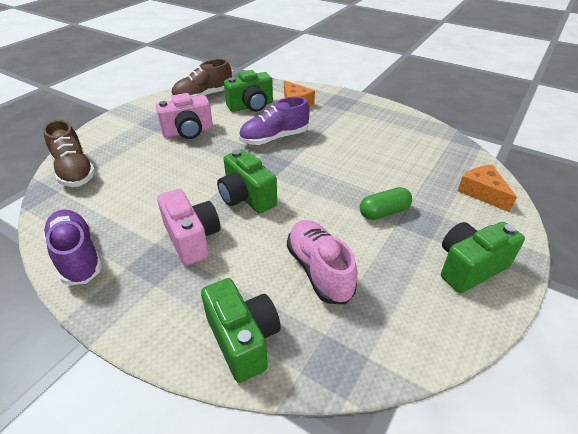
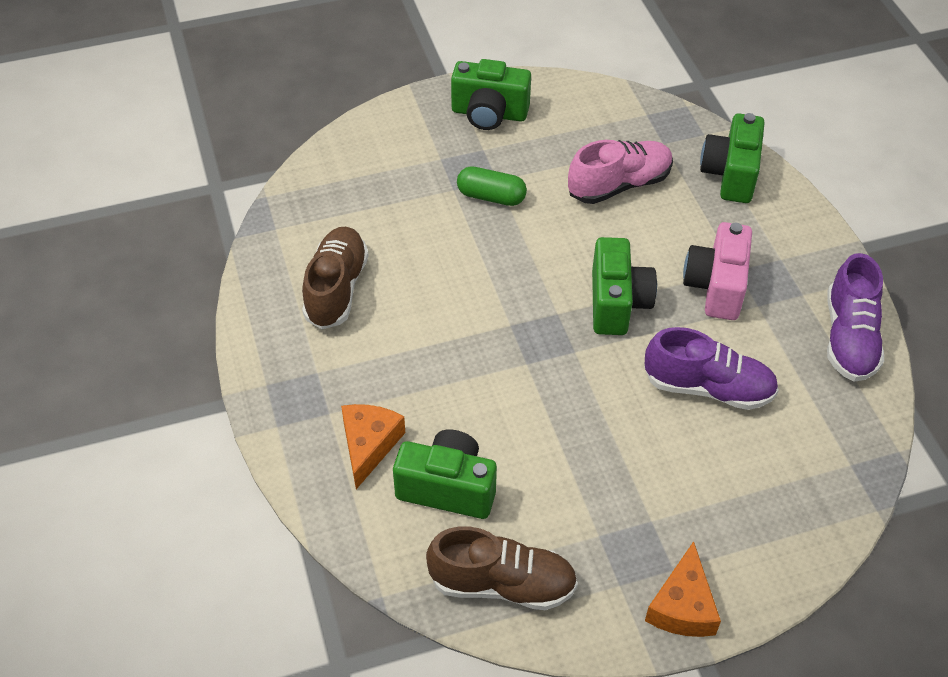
camera: 140 degrees left, 10 degrees up
brown shoe [43,120,96,187] -> brown shoe moved to [302,227,369,329]
pink camera [156,93,213,139] -> none
purple shoe [239,97,310,145] -> purple shoe moved to [644,327,779,410]
pink shoe [287,220,357,304] -> pink shoe turned 135 degrees counterclockwise [568,140,673,204]
orange cheese [458,165,517,212] -> orange cheese moved to [645,541,721,637]

